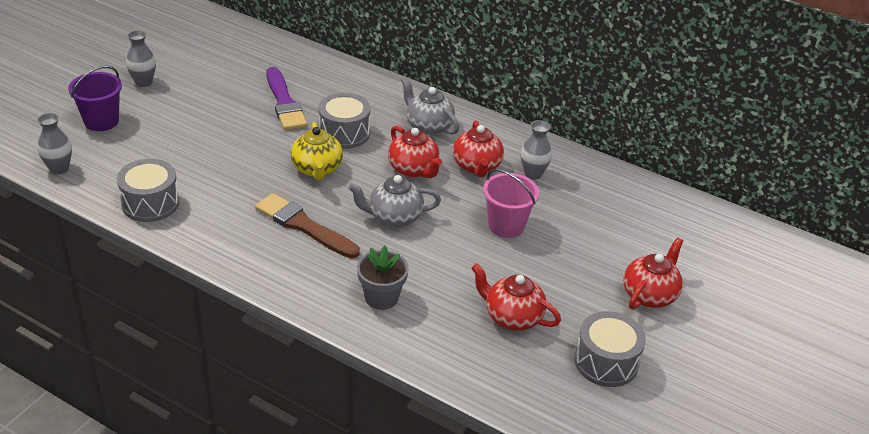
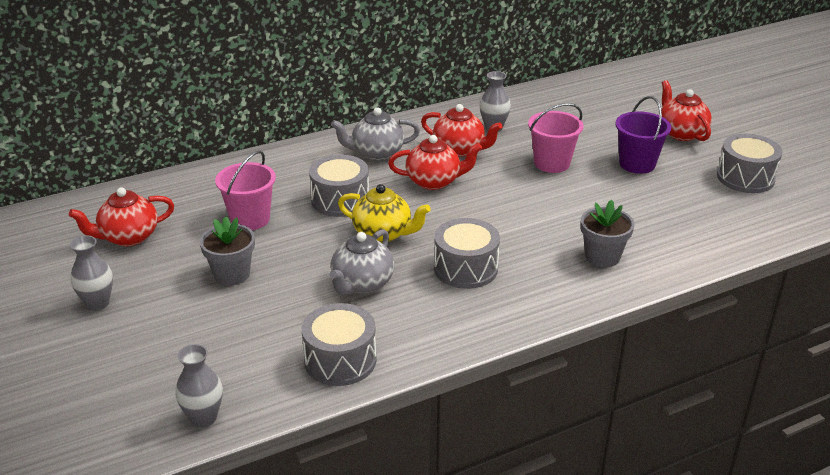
camera: 55 degrees left, 5 degrees down
purple bucket [68,66,122,131] -> purple bucket moved to [615,96,671,174]
brown brush [255,193,360,258] -> grey drum [434,218,500,289]
purple brush [266,67,307,130] -> pink bucket [215,151,276,230]
grey teapot [348,175,441,227] -> grey teapot moved to [330,229,394,295]
red teapot [471,263,561,331] -> red teapot moved to [69,187,174,246]
none -> grey flower pot [200,216,255,285]

